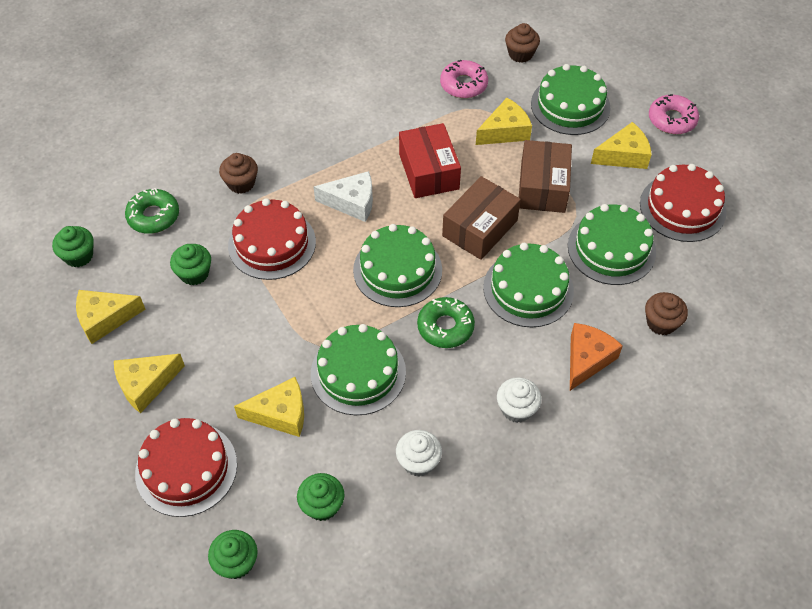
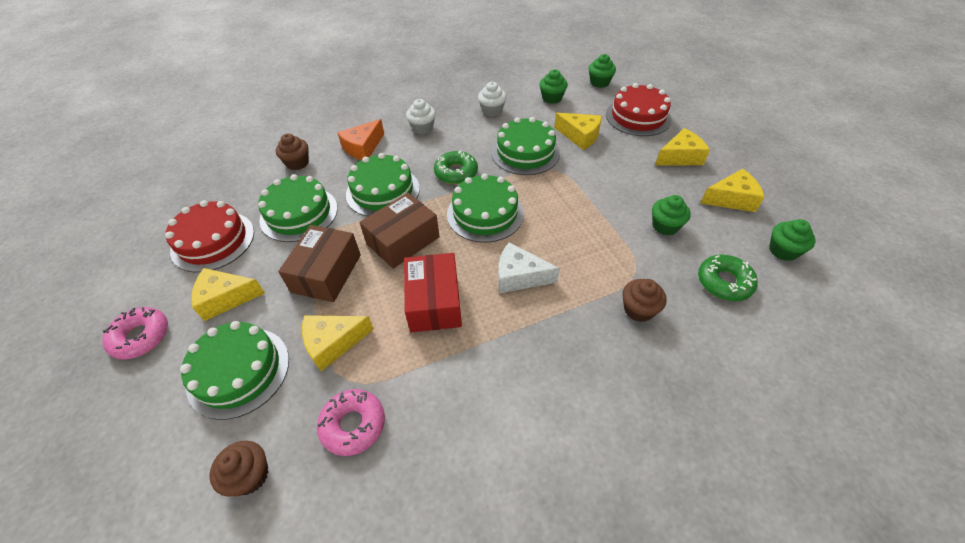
camera: 170 degrees left, 5 degrees down
red cake [228,198,316,280] -> none
yellow cheese [234,377,304,437] -> yellow cheese turned 150 degrees counterclockwise [554,113,602,150]

